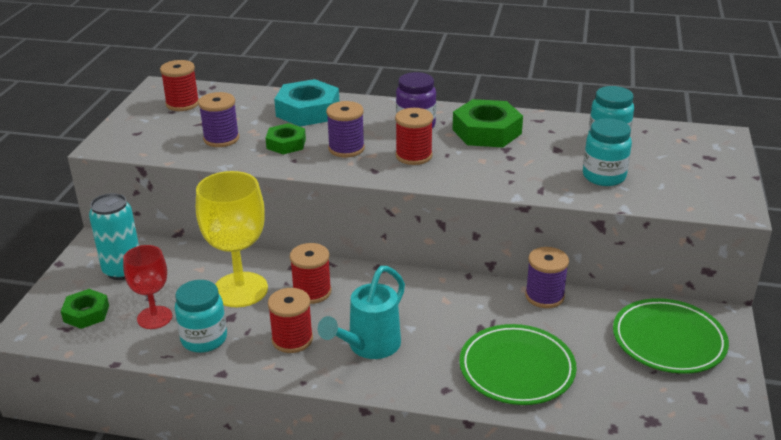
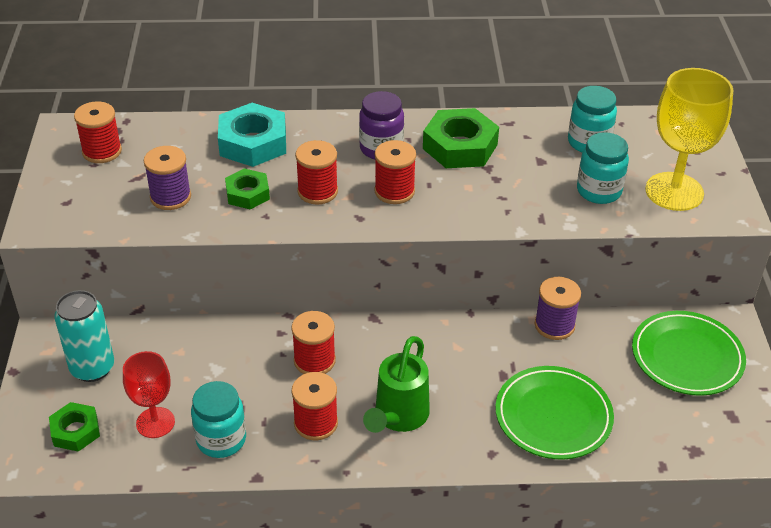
camera: 15 degrees left, 10 degrees up
yellow goblet [196,171,268,307] -> yellow goblet moved to [645,68,734,211]
turquoise watering can [318,266,405,359] -> green watering can [363,336,430,433]
purple spool [326,101,365,157] -> red spool [295,140,338,204]

